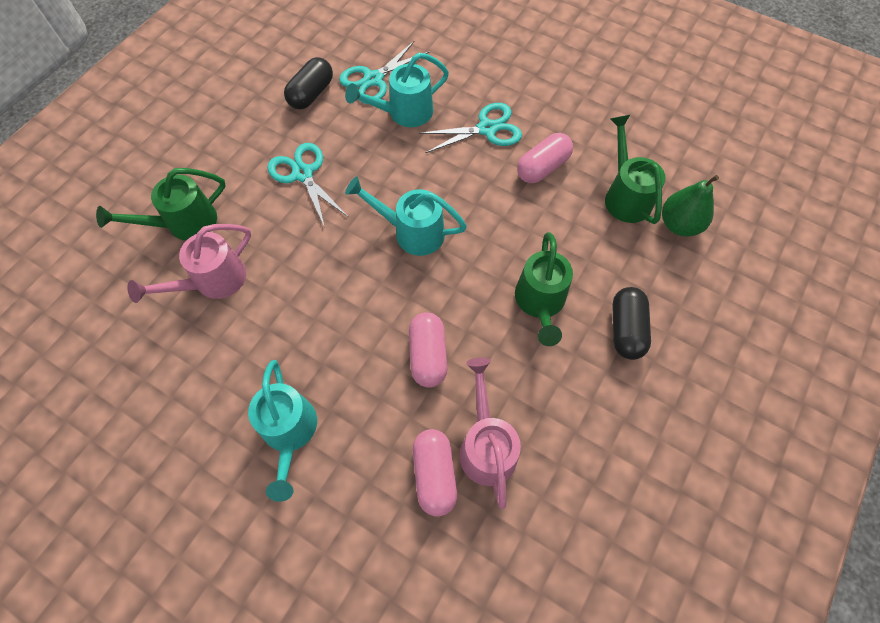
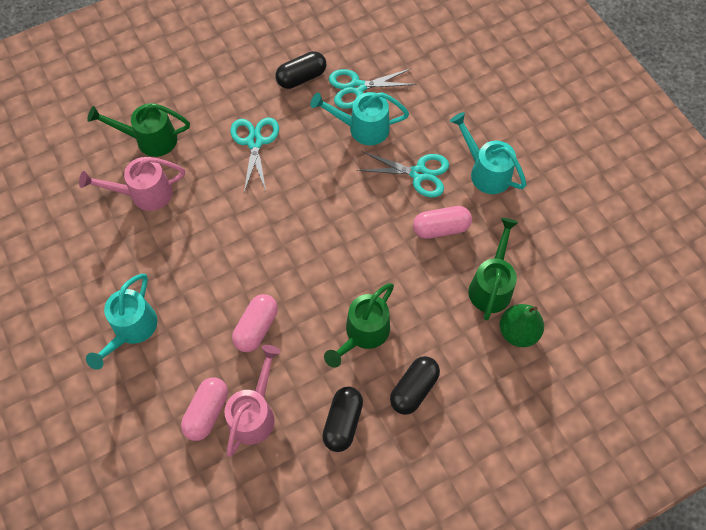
camera: 30 degrees right, 0 degrees up
turquoise watering can [345,176,467,256] -> turquoise watering can moved to [450,112,527,194]
none -> black capsule [322,387,363,452]

